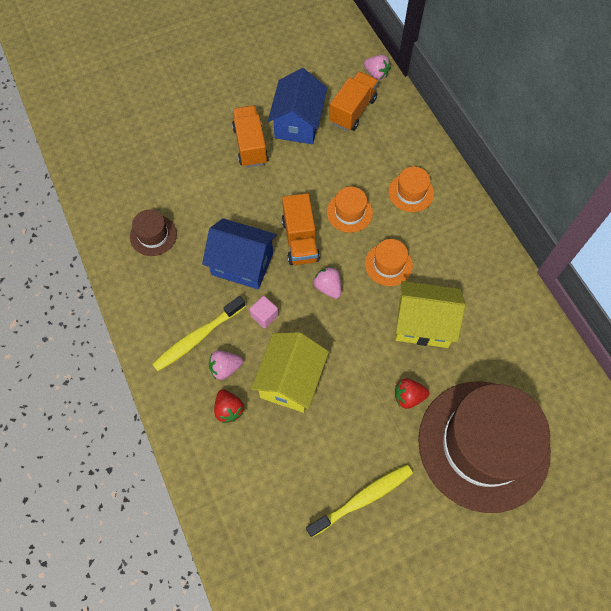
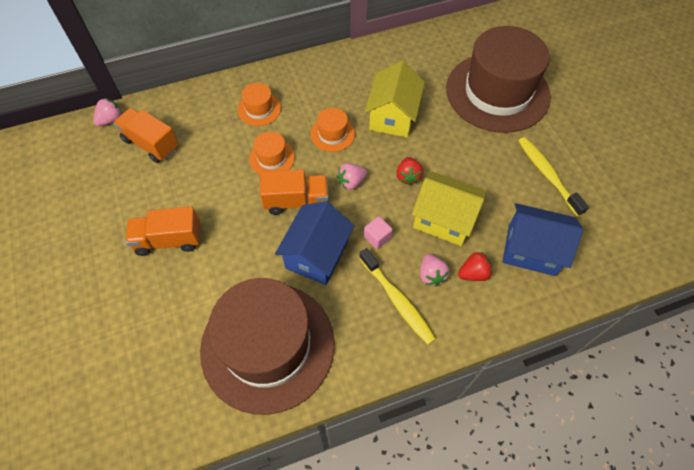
camera: 85 degrees left, 5 degrees down
brown hat [130,210,177,256] -> brown hat [200,278,334,415], size x2.44
blue house [268,68,327,144] -> blue house moved to [503,203,583,276]
red strawberry [395,378,429,409] -> red strawberry moved to [397,157,423,186]

